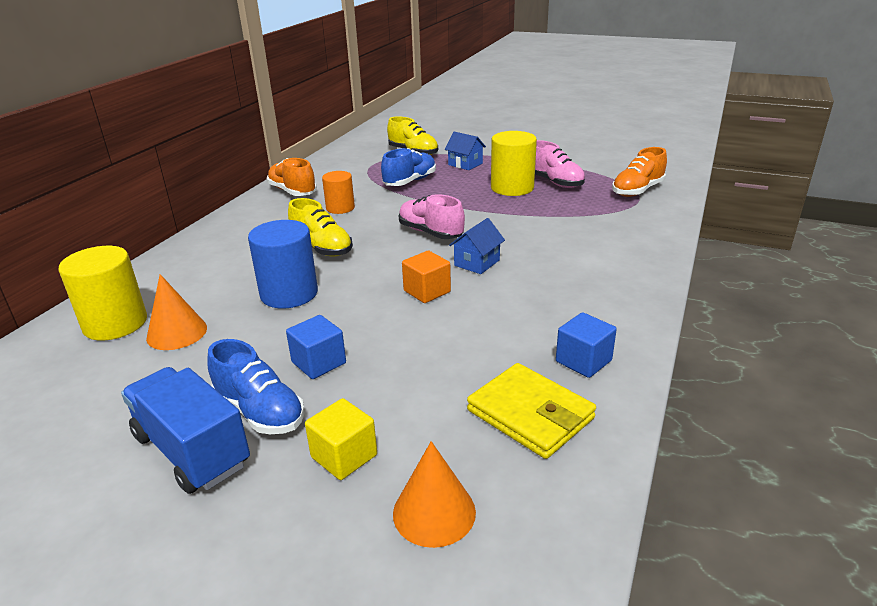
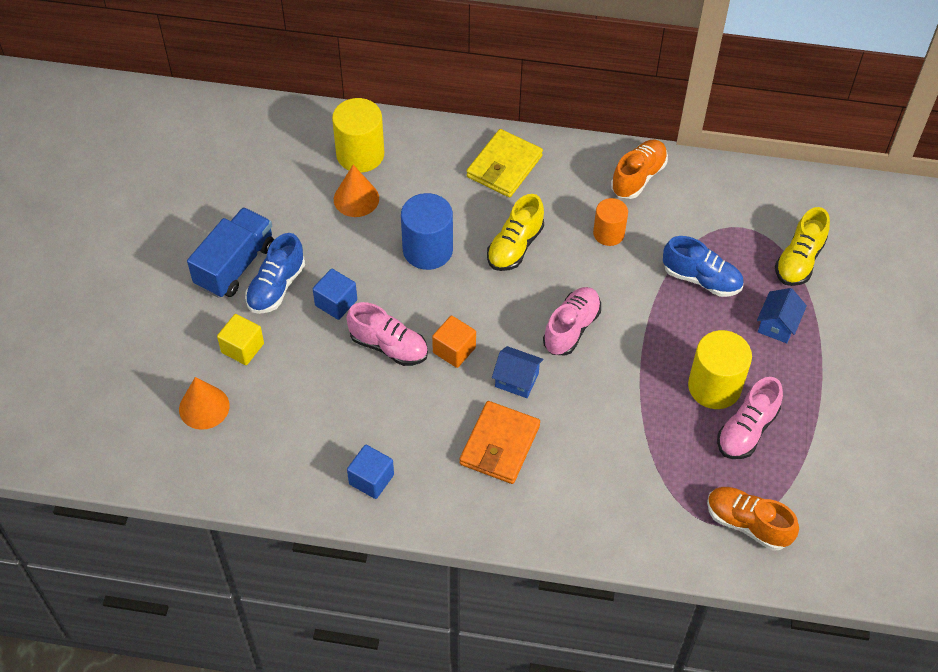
camera: 75 degrees right, 25 degrees up
yellow wallet [467,363,596,459] -> yellow wallet moved to [467,129,543,197]
none -> pink shoe [346,302,428,366]
none -> orange wallet [459,401,540,484]

